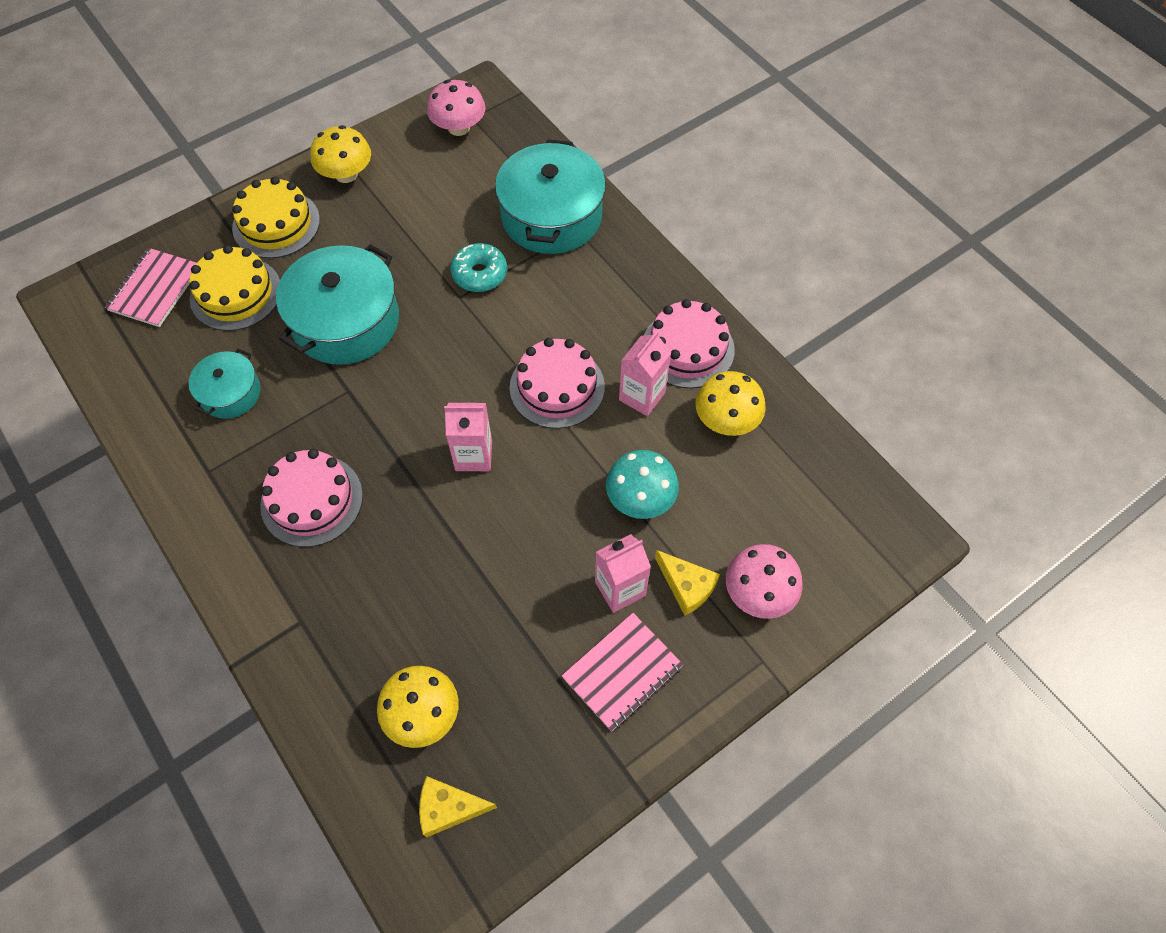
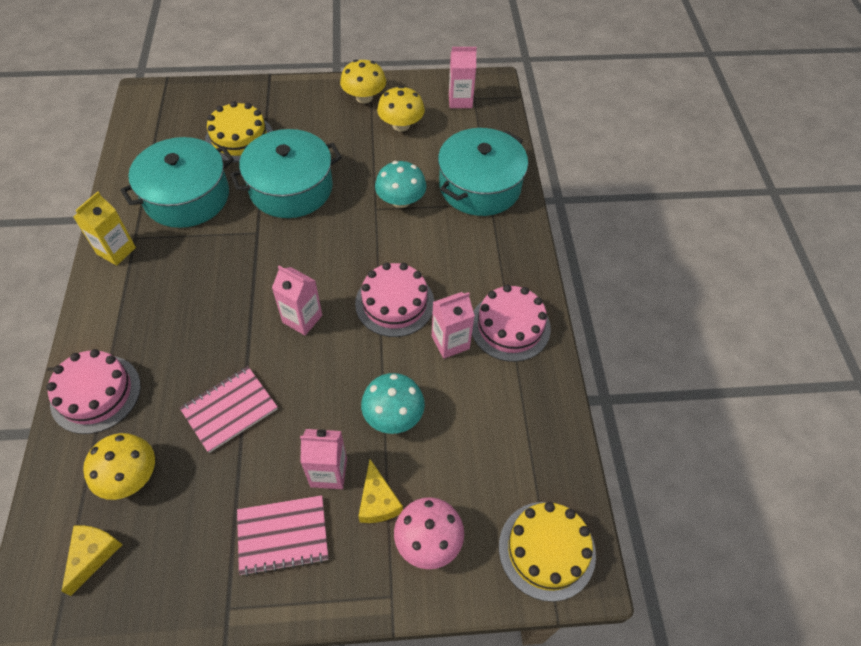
camera: 30 degrees right, 5 degrees down
pink notebook [105,248,196,327] -> pink notebook moved to [180,366,278,453]
turquoise pot [189,349,261,419] -> turquoise pot [120,137,234,228], size x1.84
yellow cake [232,177,320,258] -> yellow cake moved to [499,502,596,602]
pink cake [260,449,363,547] -> pink cake moved to [46,349,141,434]
yellow cheese [419,776,497,838] -> yellow cheese turned 75 degrees clockwise [61,525,123,596]
pink mushroom [427,80,486,136] -> pink carton [449,47,477,108]
turquoise donut [451,243,507,292] -> turquoise mushroom [375,161,427,208]
yellow mushroom [696,371,766,436] -> yellow mushroom moved to [377,86,425,131]
none -> yellow carton [73,191,136,266]

